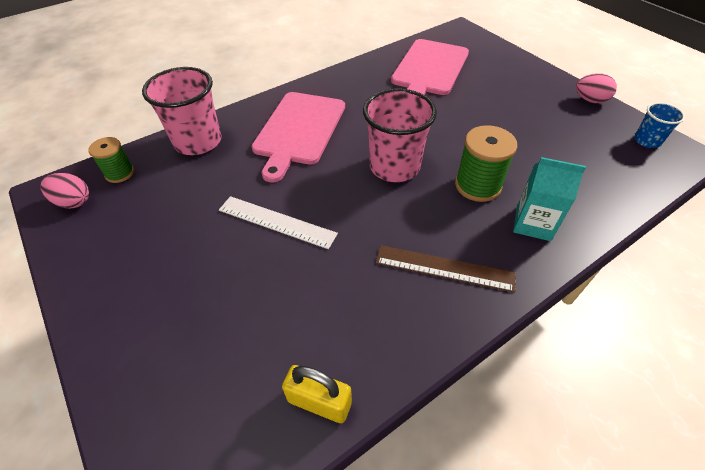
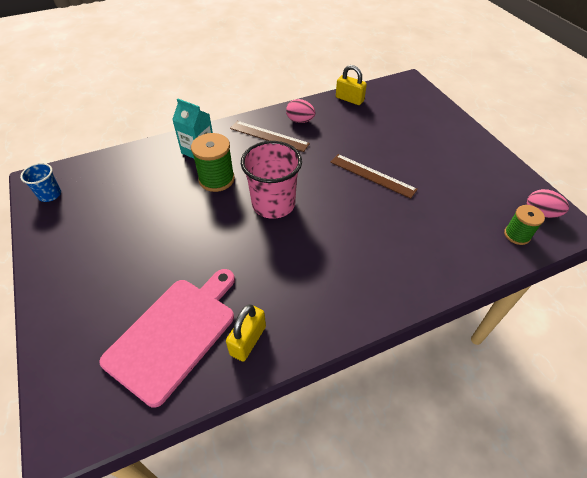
camera: 170 degrees left, 0 degrees up
pink cup [142,67,222,155] -> none
white ruler [219,196,338,249] -> brown ruler [330,154,418,199]
pink cutting board [251,92,345,182] -> none
pink egg [576,73,617,103] -> pink egg moved to [286,99,315,123]
none -> yellow padlock [226,304,266,361]

